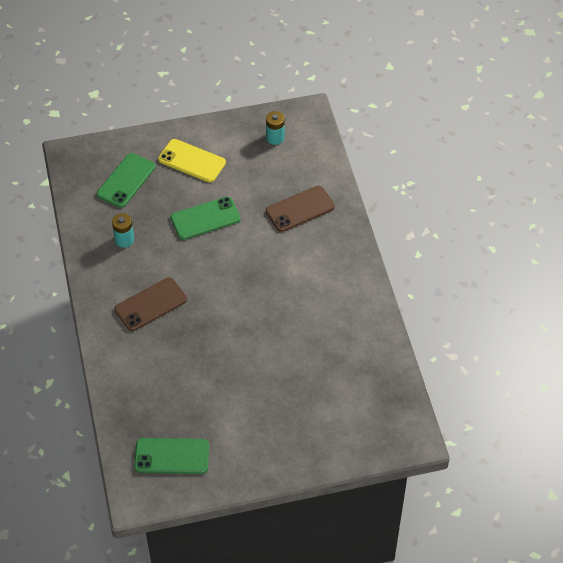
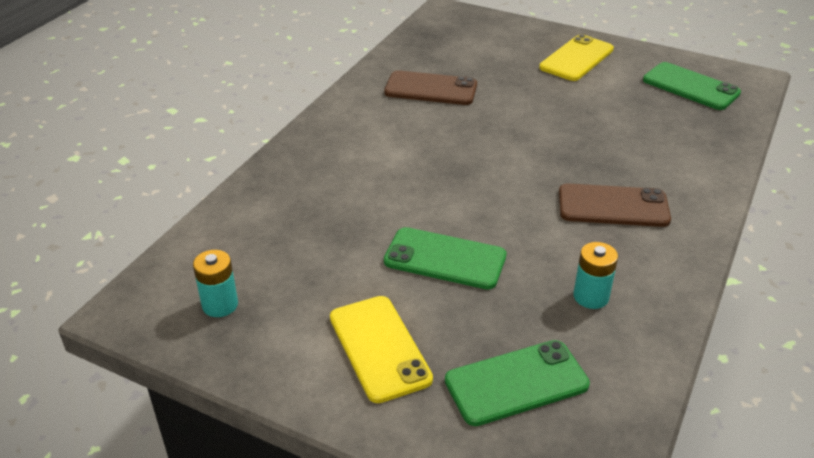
camera: 140 degrees left, 15 degrees down
brown phone [266,186,335,232] -> brown phone moved to [384,70,477,105]
none -> yellow phone [539,34,614,81]

